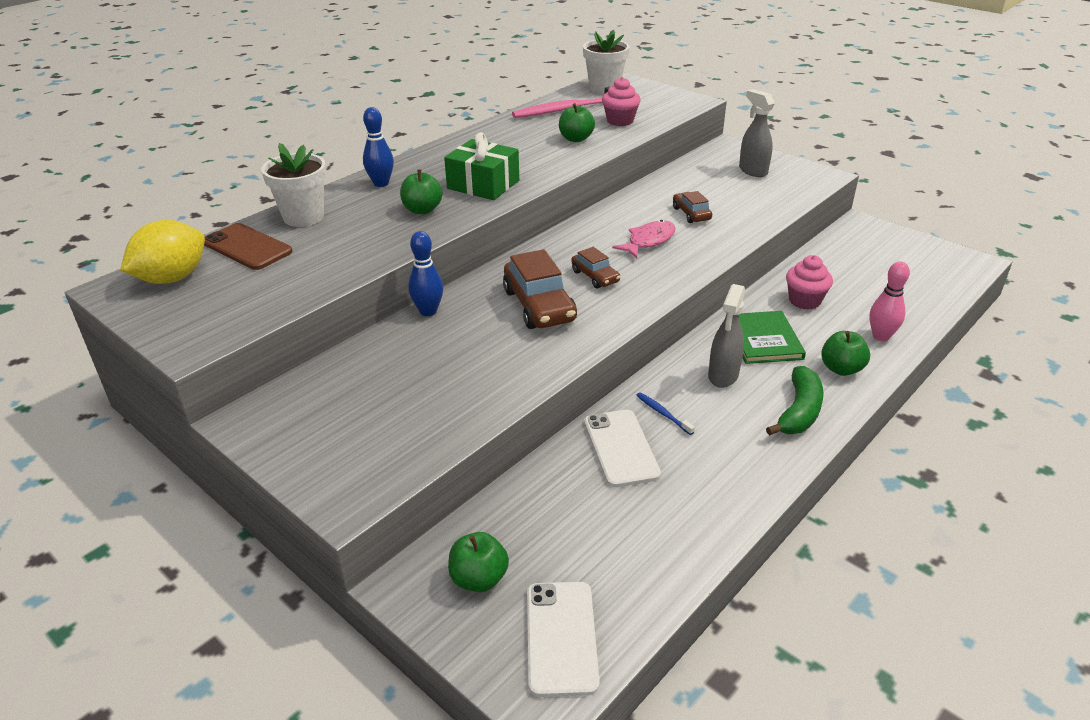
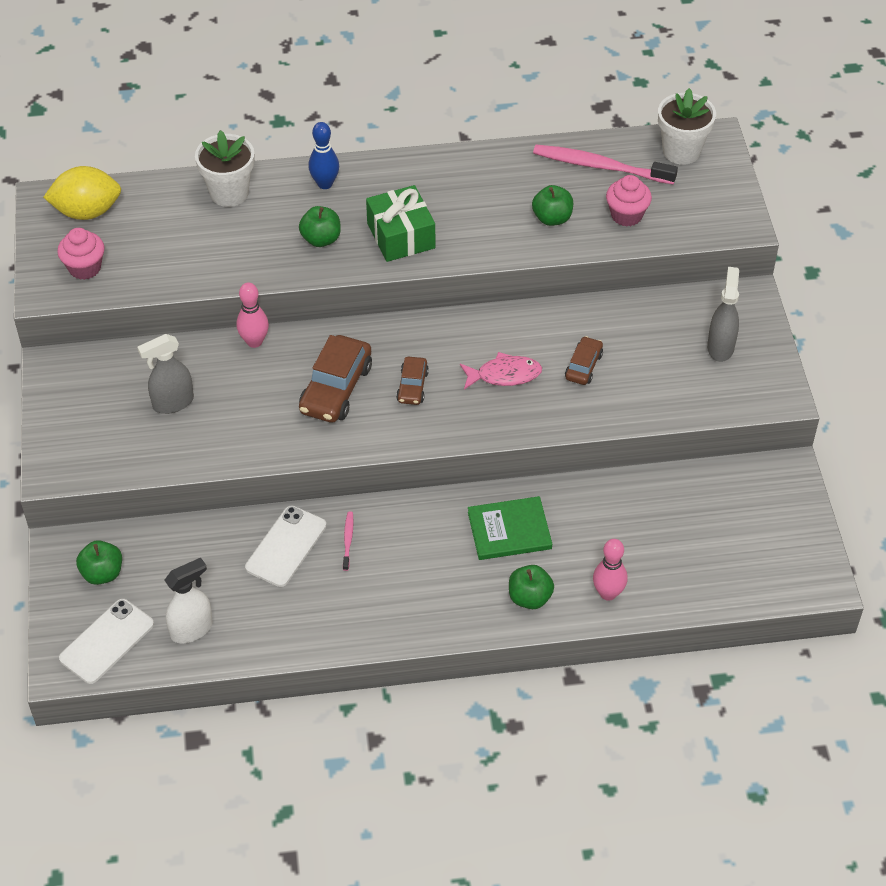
camera: 40 degrees right, 15 degrees up
brown phone [204,223,293,270] -> none
blue bowling pin [408,231,443,316] -> pink bowling pin [236,282,269,348]
blue toothbrush [636,393,695,435] -> pink toothbrush [343,511,354,571]
grey spray bottle [708,284,745,388] -> grey spray bottle moved to [137,334,194,414]
green book [739,311,806,364] -> green book turned 45 degrees clockwise [468,496,552,560]
green banana [766,366,824,436] -> none
pink cupcake [786,255,833,310] -> pink cupcake moved to [57,228,104,280]
none -> white spray bottle [164,558,213,643]

